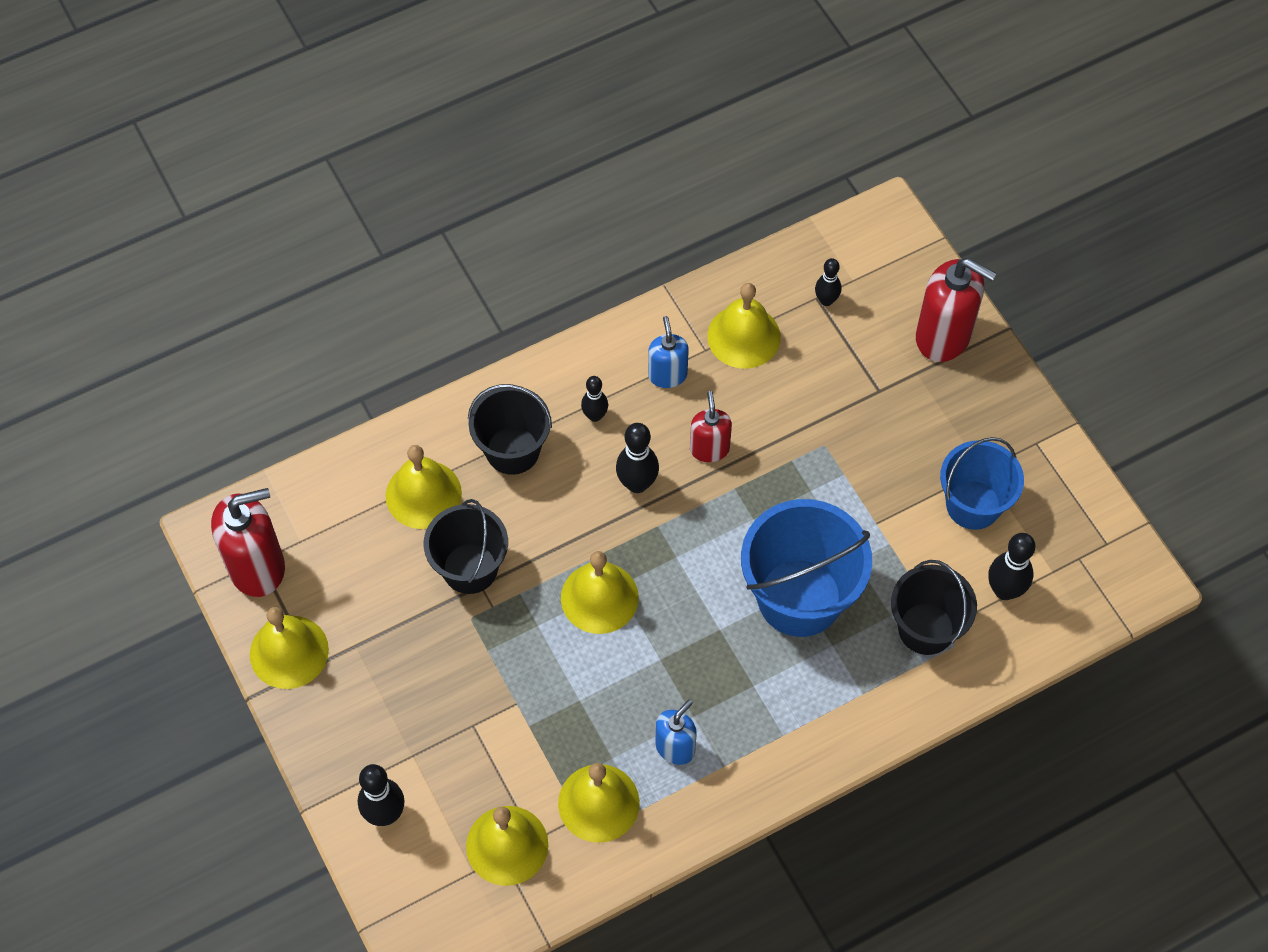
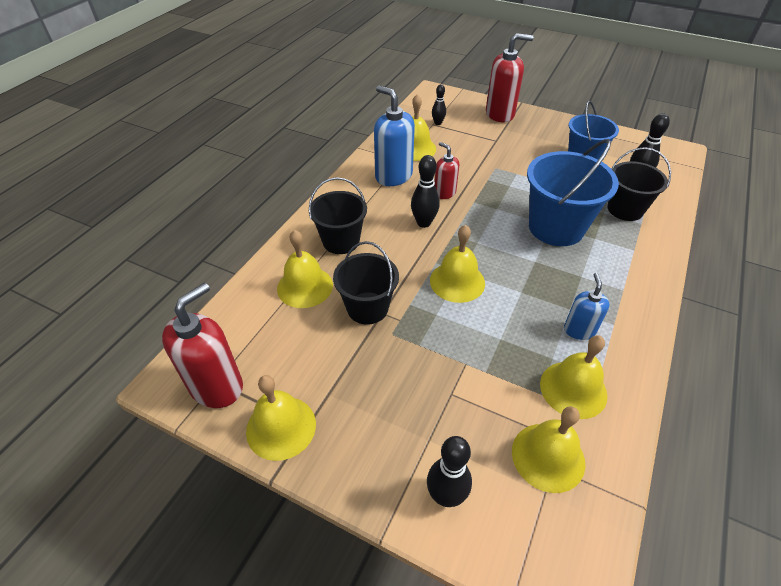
camera: 35 degrees left, 15 degrees down
black bowling pin [581,376,608,422] -> none
blue soap dispenser [648,316,689,388] -> blue soap dispenser [374,85,415,186], size x1.72

